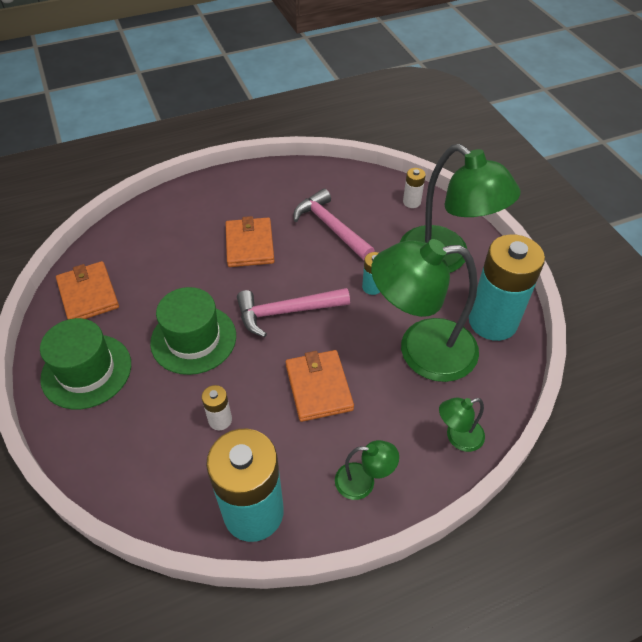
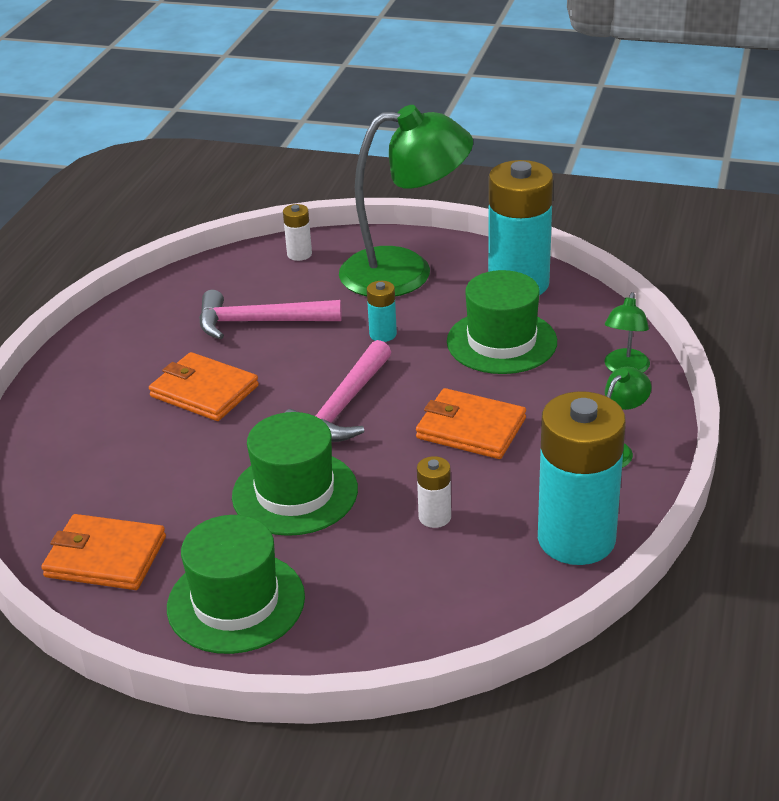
camera: 50 degrees left, 15 degrees down
green lamp [371,239,479,382] -> green hat [447,270,557,374]

